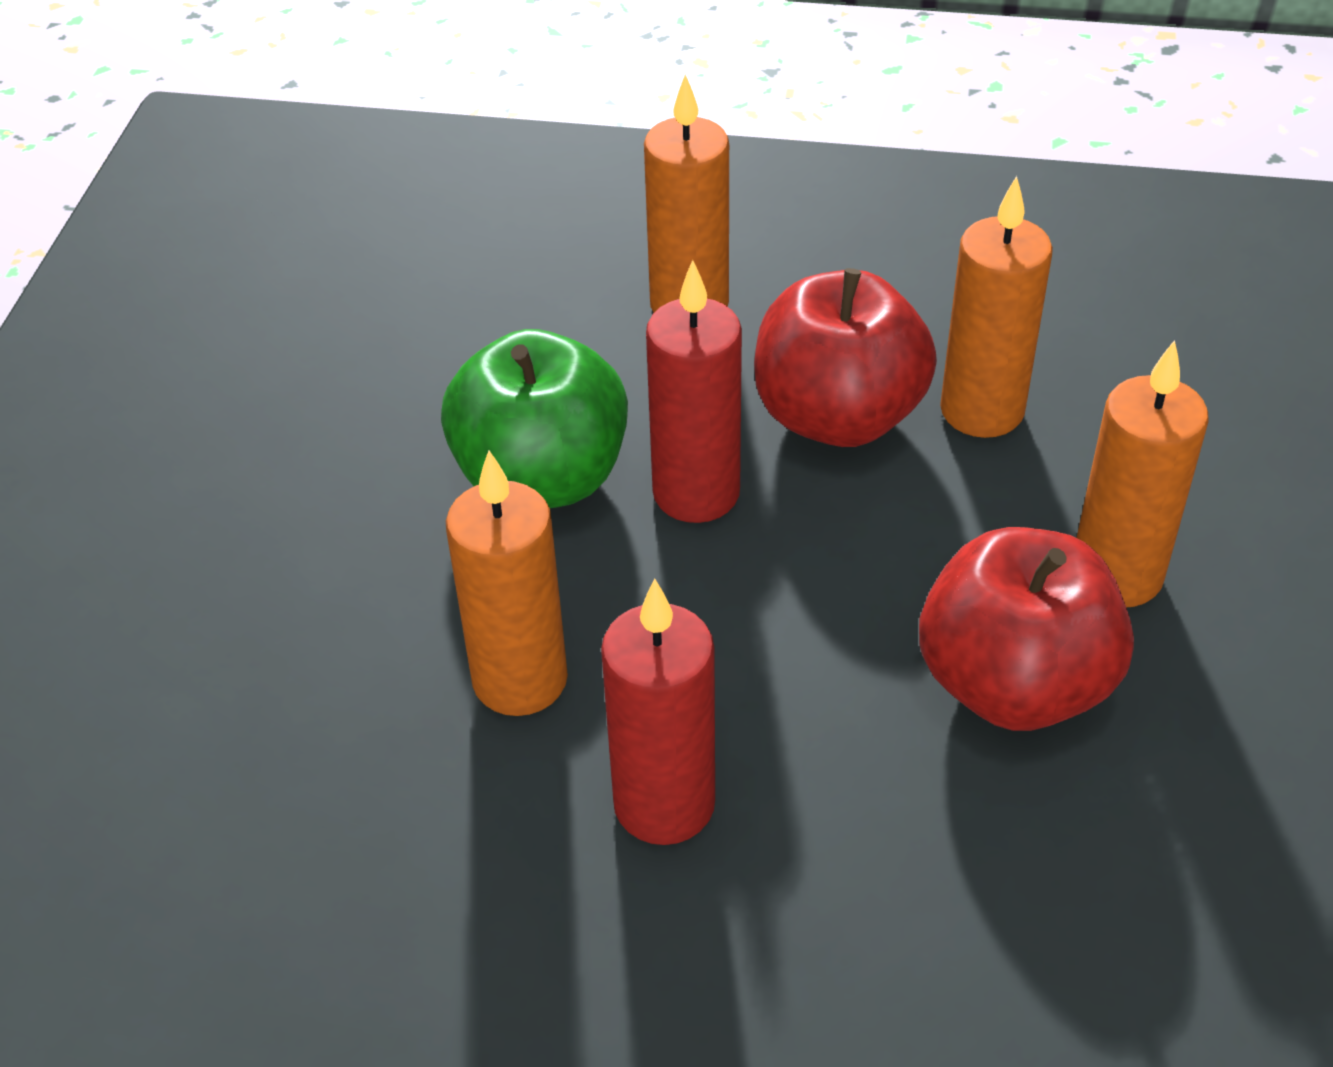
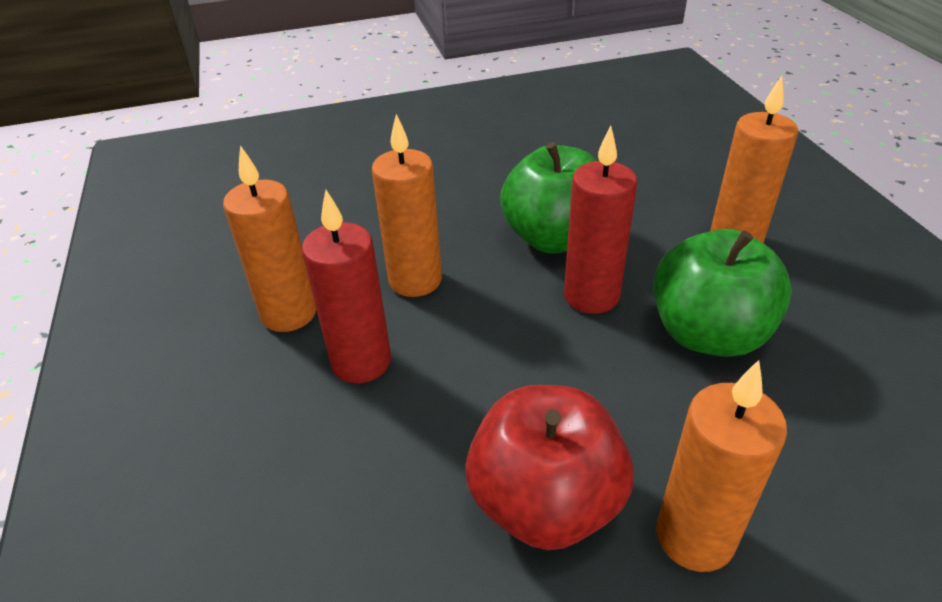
camera: 65 degrees right, 5 degrees down
red apple [754,268,937,447] -> green apple [653,229,792,357]
orange candle [940,176,1053,438] -> orange candle moved to [223,145,316,332]

